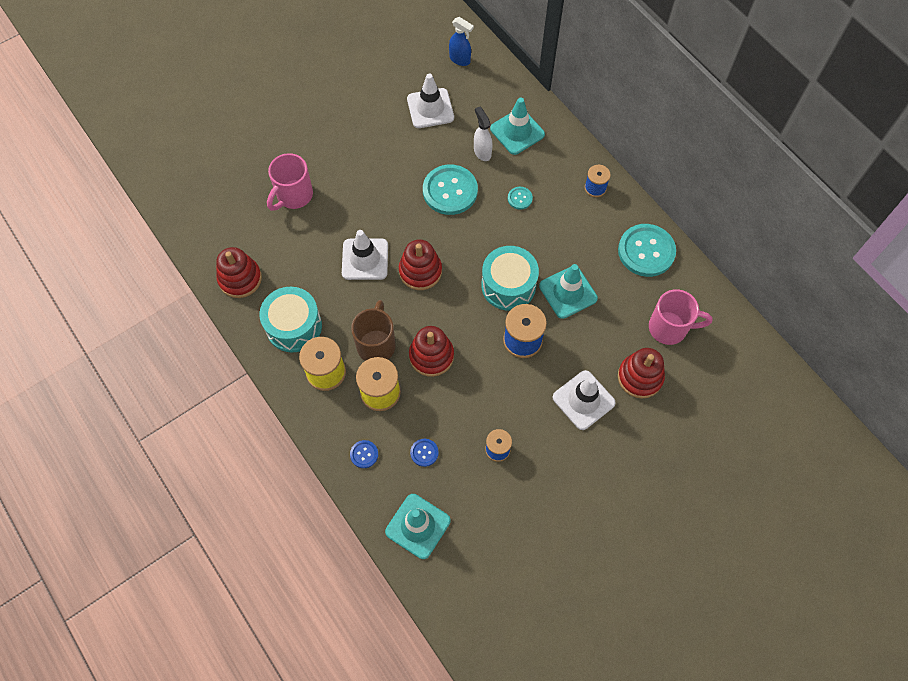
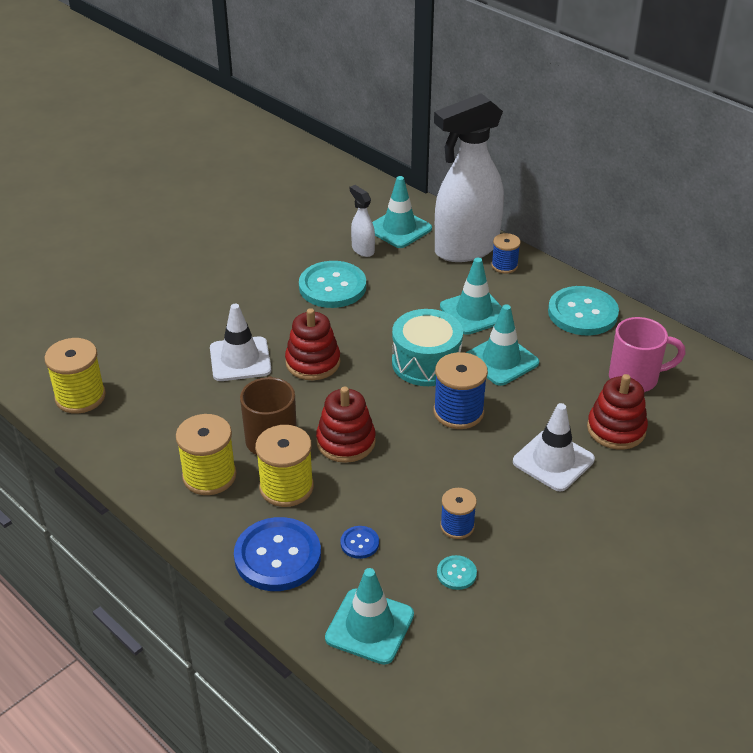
camera: 10 degrees left, 25 degrees down
red stacking toy [216,247,262,298] -> yellow spool [44,338,106,414]
turquoise drum [259,287,322,352] -> none
pink mug [267,153,313,211] -> none
blue button [350,440,378,468] -> blue button [234,517,321,591], size x2.21
white traffic cone [407,73,454,128] -> none
blue spray bottle [449,17,474,66] -> none
turquoise button [508,187,533,210] -> turquoise button moved to [437,555,477,590]
none -> white spray bottle [434,93,504,262]
none -> turquoise traffic cone [440,258,502,335]

